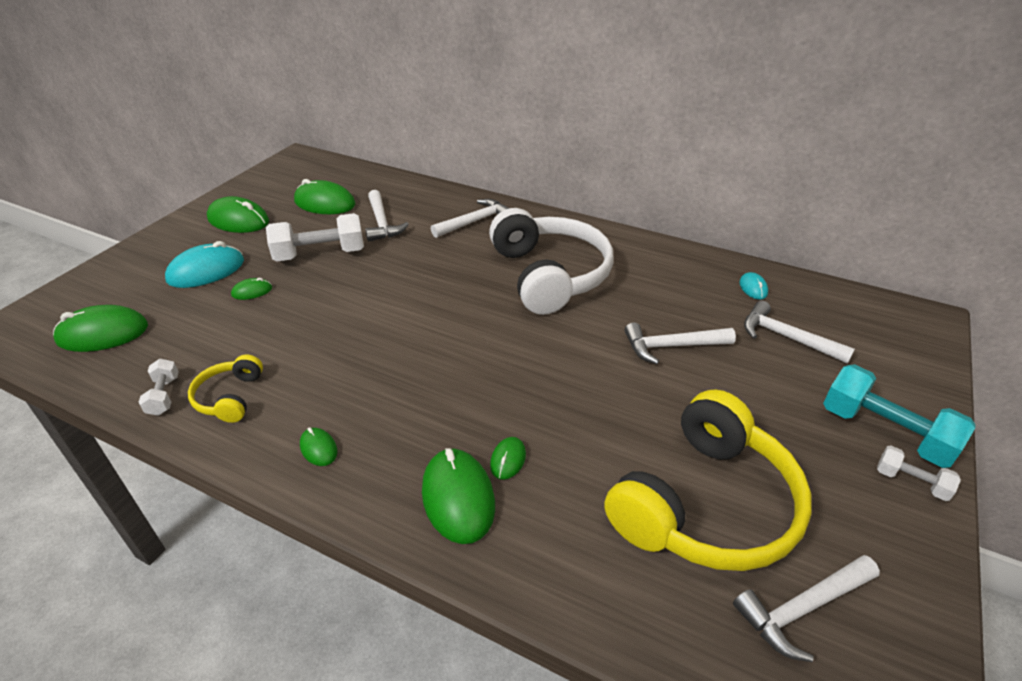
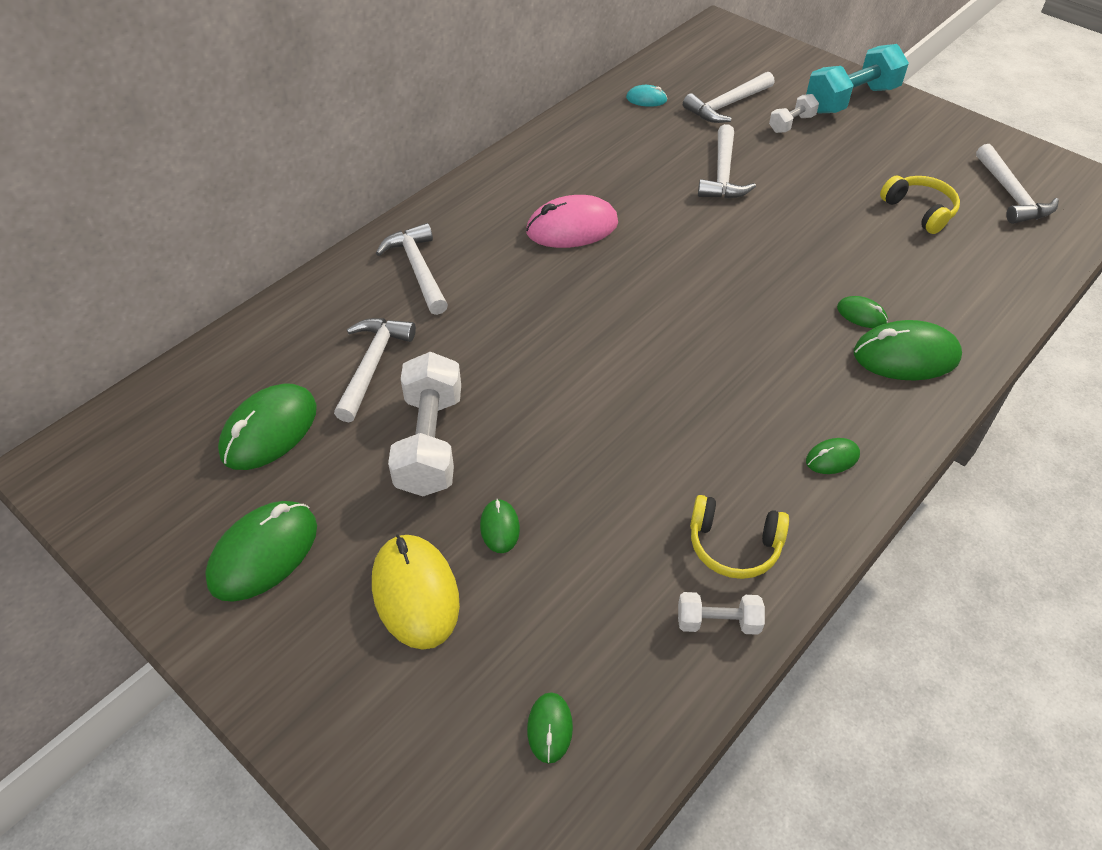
camera: 75 degrees left, 10 degrees up
green mouse [53,305,148,352] -> green mouse [527,692,573,764], size x0.50
turquoise mouse [165,241,244,288] -> yellow mouse [372,534,460,650]
white hammer [365,190,409,242] -> white hammer turned 75 degrees counterclockwise [334,318,416,422]
white headphones [489,208,614,315] -> pink mouse [526,195,618,248]
yellow headphones [604,390,812,571] -> yellow headphones [880,176,960,234], size x0.46
white dumbbell [877,446,961,501] -> white dumbbell moved to [769,94,819,133]

